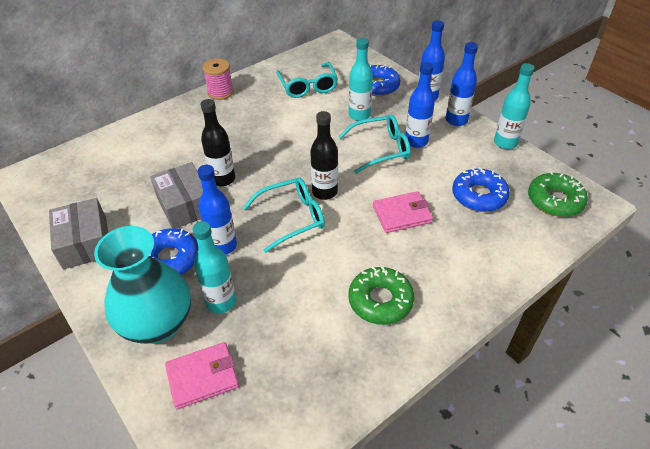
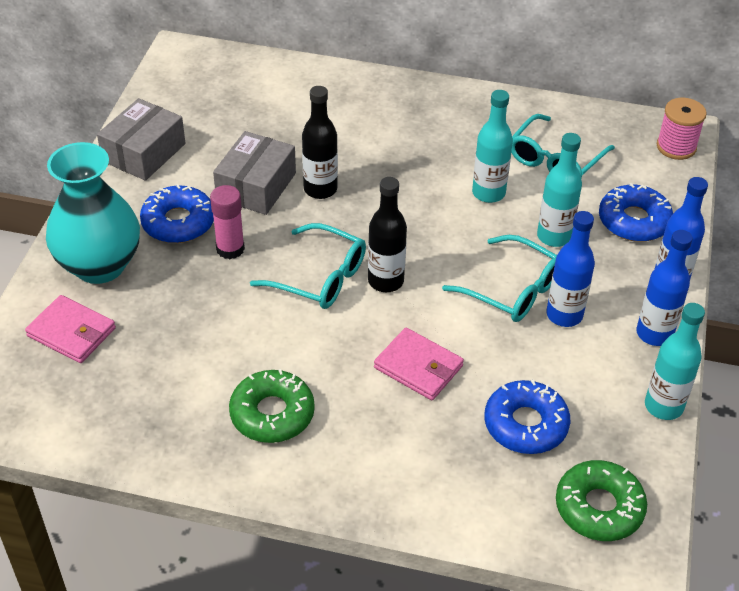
camera: 50 degrees right, 0 degrees up
turquoise bottle [192,221,236,314] -> turquoise bottle moved to [472,90,513,203]
blue bottle [198,165,237,255] -> pink glue stick [210,185,245,259]
pink spool [203,59,234,100] -> pink spool moved to [657,98,707,160]

